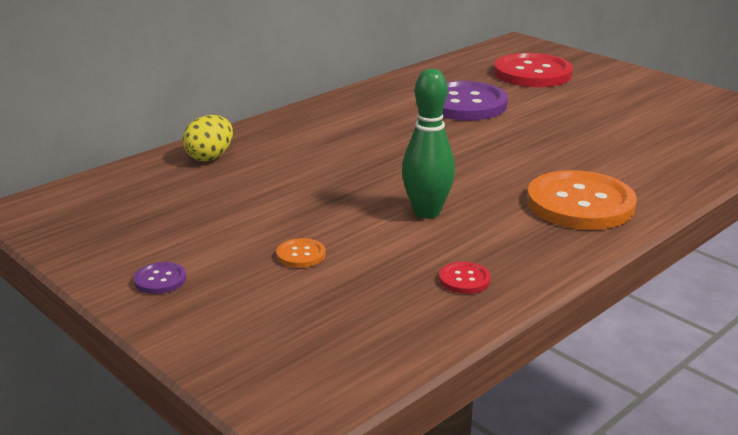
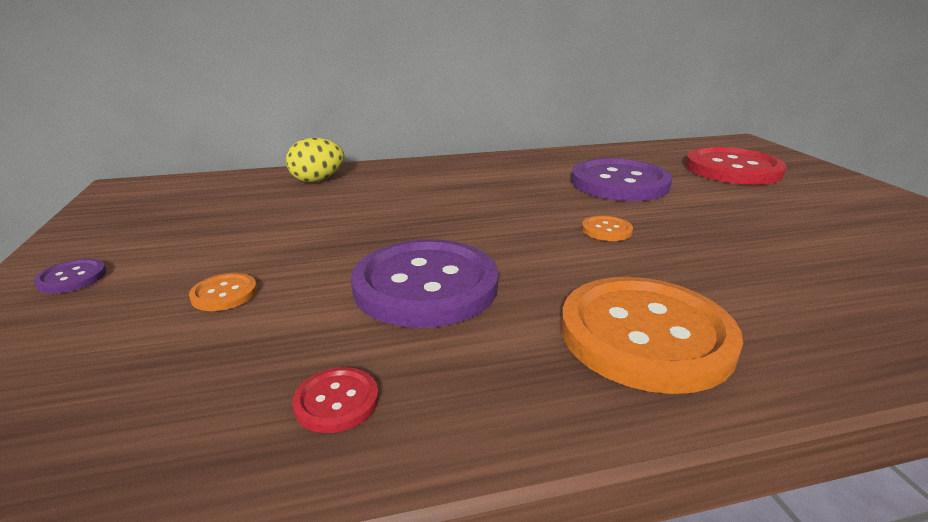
camera: 30 degrees right, 0 degrees up
green bowling pin [402,69,455,219] -> purple button [351,239,499,328]
none -> orange button [582,215,633,241]

